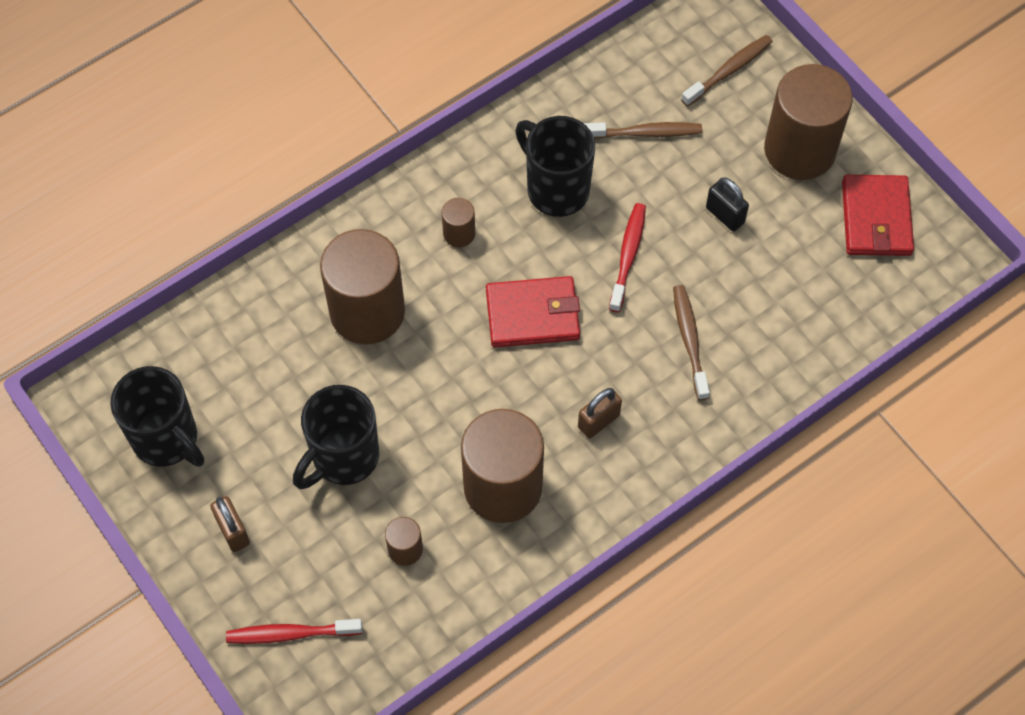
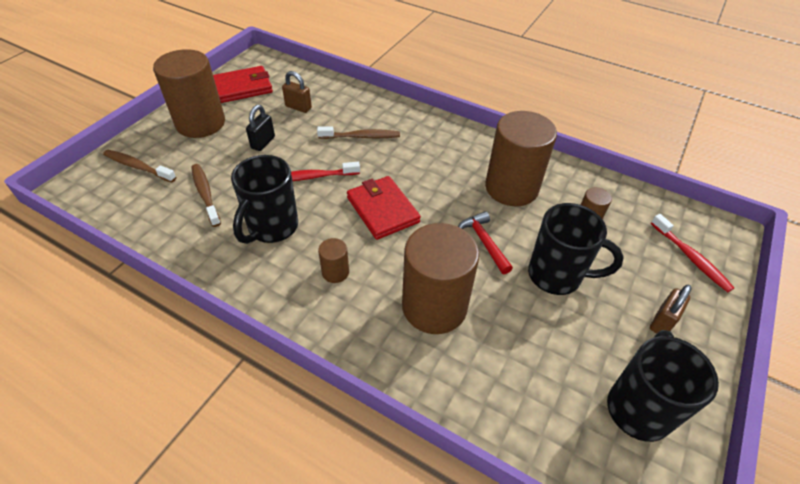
camera: 115 degrees left, 15 degrees down
brown padlock [578,388,622,438] -> brown padlock moved to [282,71,312,113]
brown toothbrush [673,285,710,400] -> brown toothbrush turned 150 degrees counterclockwise [317,126,400,139]
none -> red hammer [458,211,513,274]

